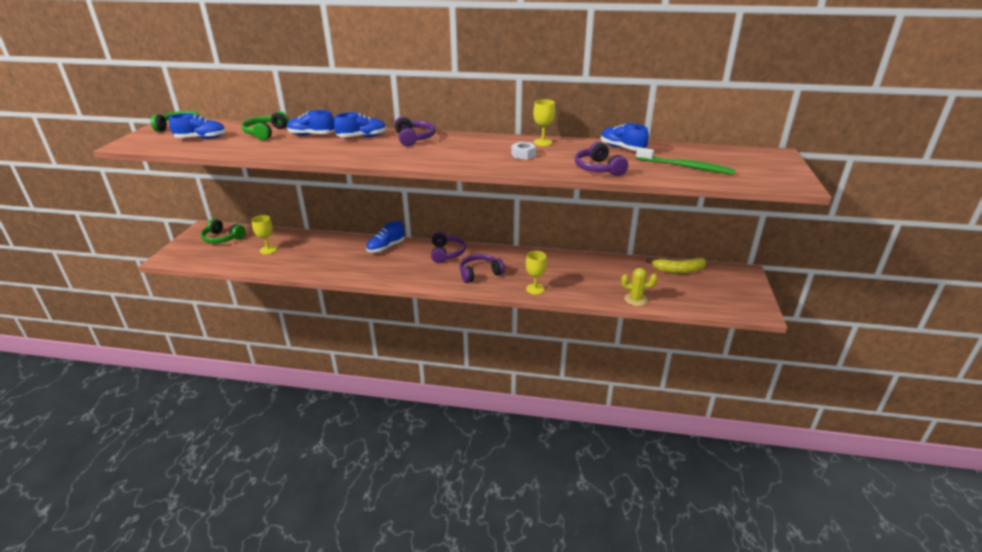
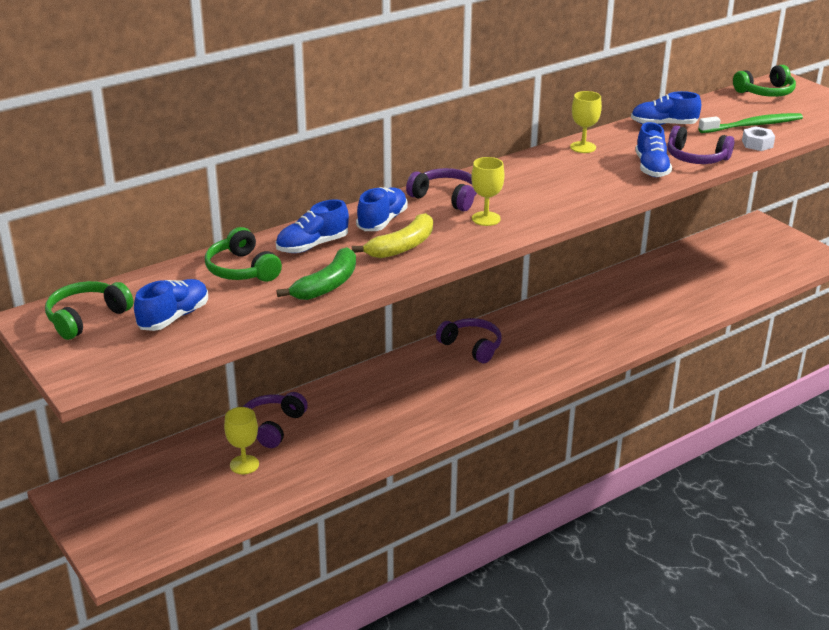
camera: 45 degrees left, 0 degrees up
green headphones [201,219,245,243] -> green headphones moved to [733,65,796,97]
blue shoe [366,221,405,253] -> blue shoe moved to [635,122,672,177]
purple headphones [460,254,505,283] -> purple headphones moved to [243,392,308,448]
white nut [511,142,536,160] -> white nut moved to [742,126,775,151]
yellow goblet [526,251,547,294] -> yellow goblet moved to [471,157,505,226]
yellow cactus [621,268,658,306] -> none
yellow banana [646,257,706,273] -> yellow banana moved to [352,213,433,258]
none -> green banana [276,247,356,300]

